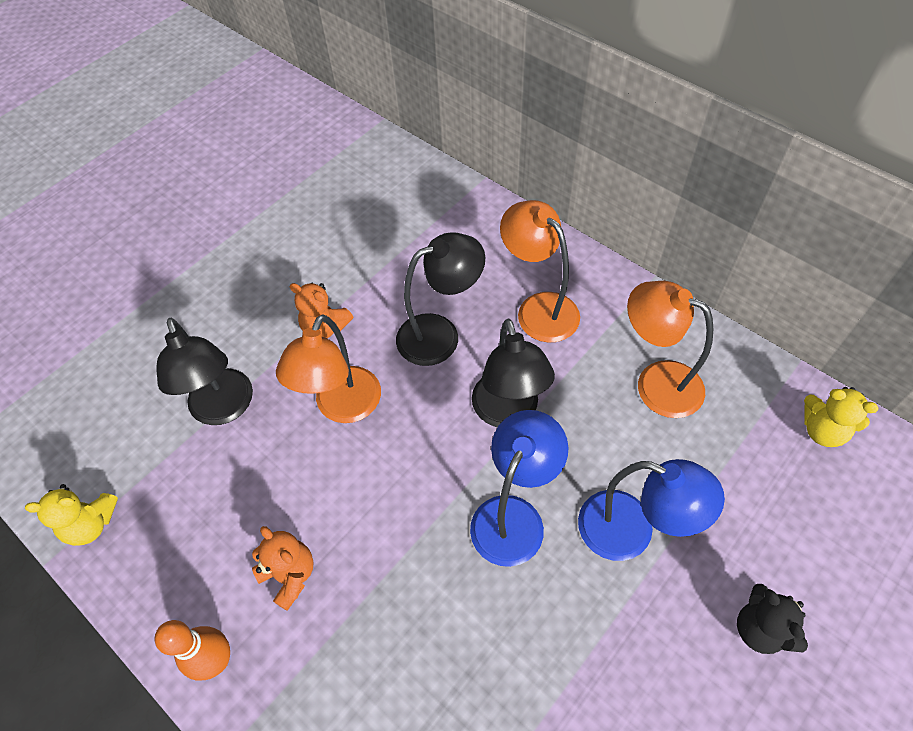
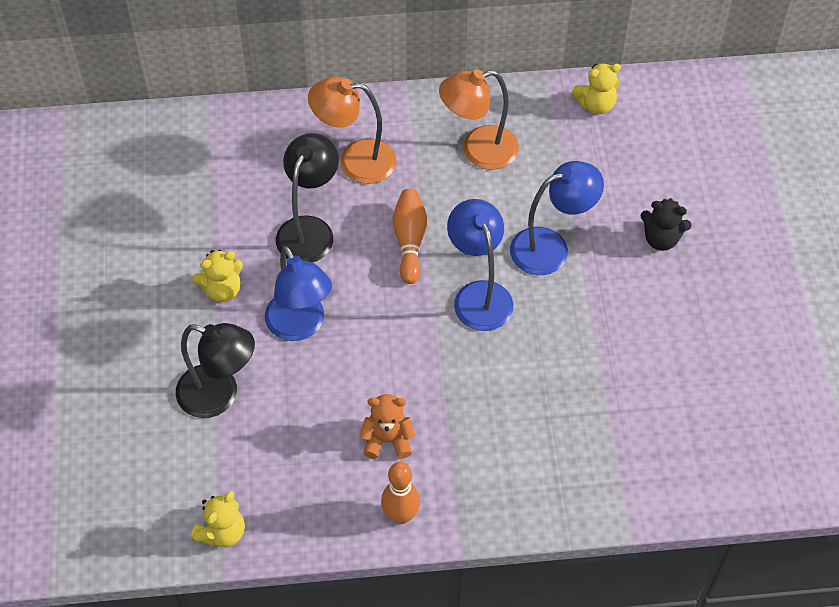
camera: 50 degrees left, 0 degrees up
orange lamp [276,314,381,423] -> blue lamp [265,246,332,341]
orange teddy bear [289,283,353,338] -> yellow teddy bear [192,250,243,302]
black lamp [472,319,555,427] -> orange bowling pin [393,189,427,284]

